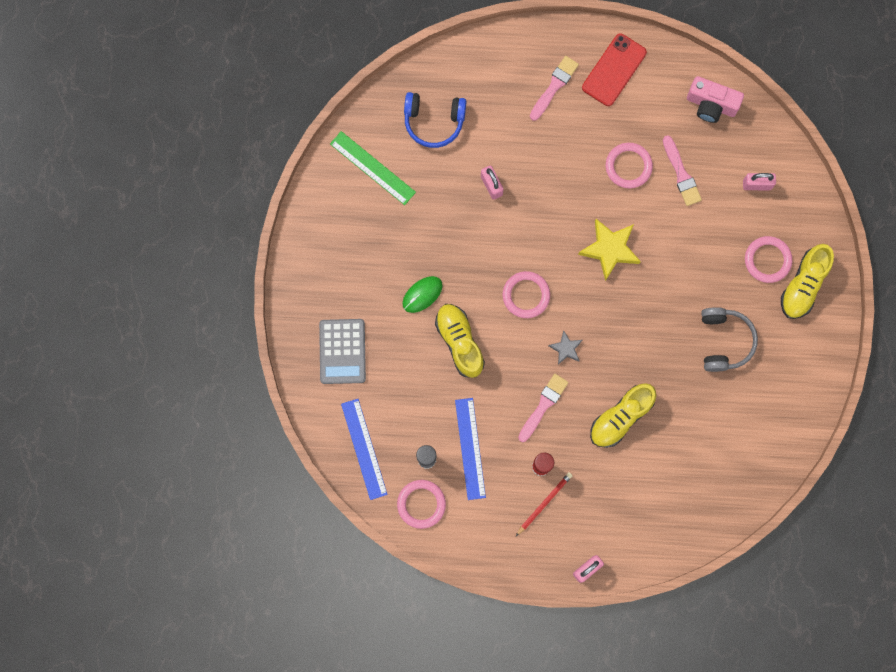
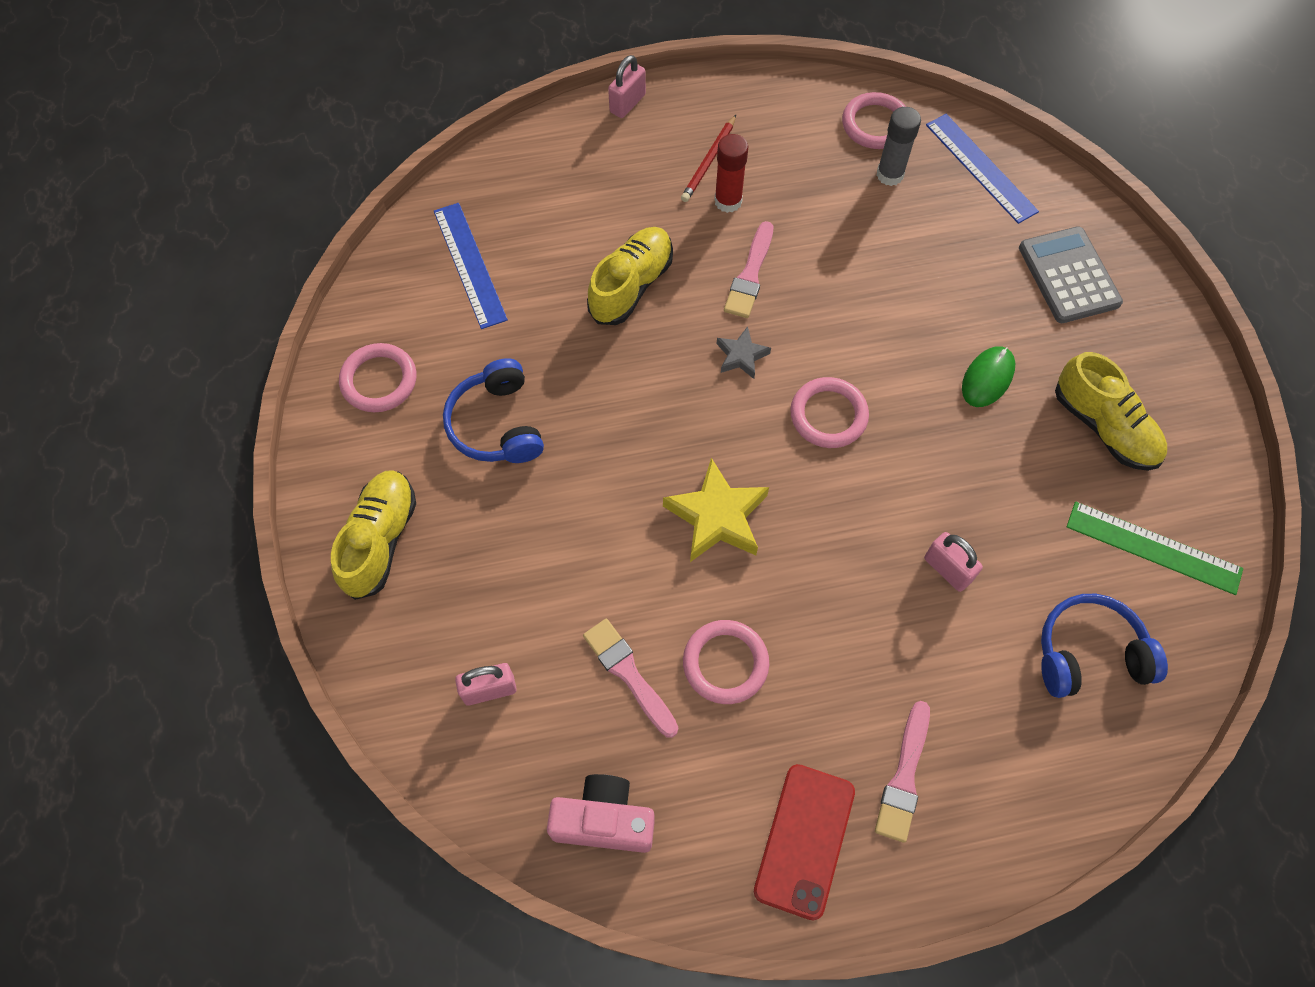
camera: 165 degrees right, 15 degrees down
yellow shoe [435,304,485,378] -> yellow shoe moved to [1055,352,1167,471]
blue ruler [455,398,486,500] -> blue ruler moved to [434,203,508,329]
grey headphones [701,307,758,372] -> blue headphones [443,358,544,463]
pink ring [745,236,792,283] -> pink ring moved to [339,343,416,412]

